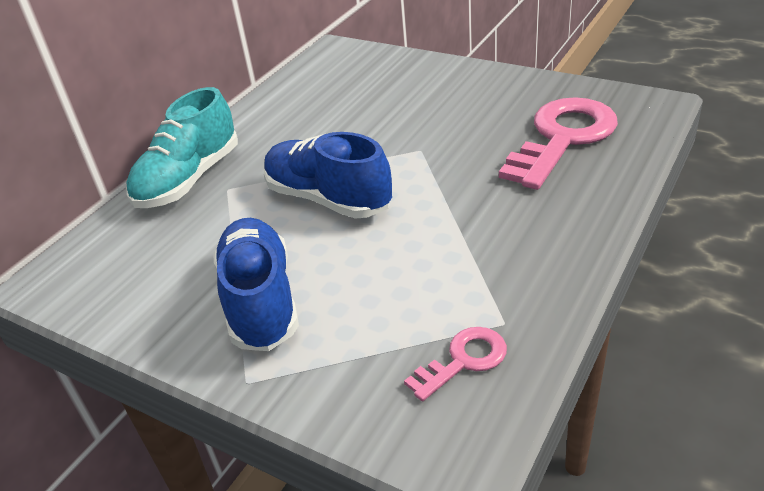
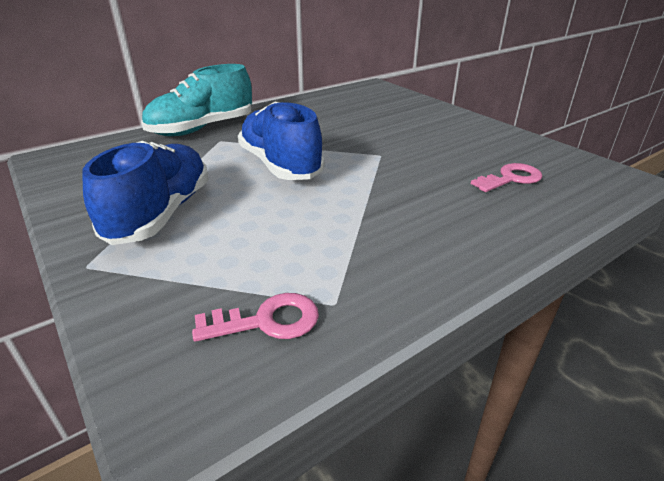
camera: 20 degrees right, 5 degrees down
pink key [499,97,618,190] -> pink key [471,163,542,192], size x0.50

